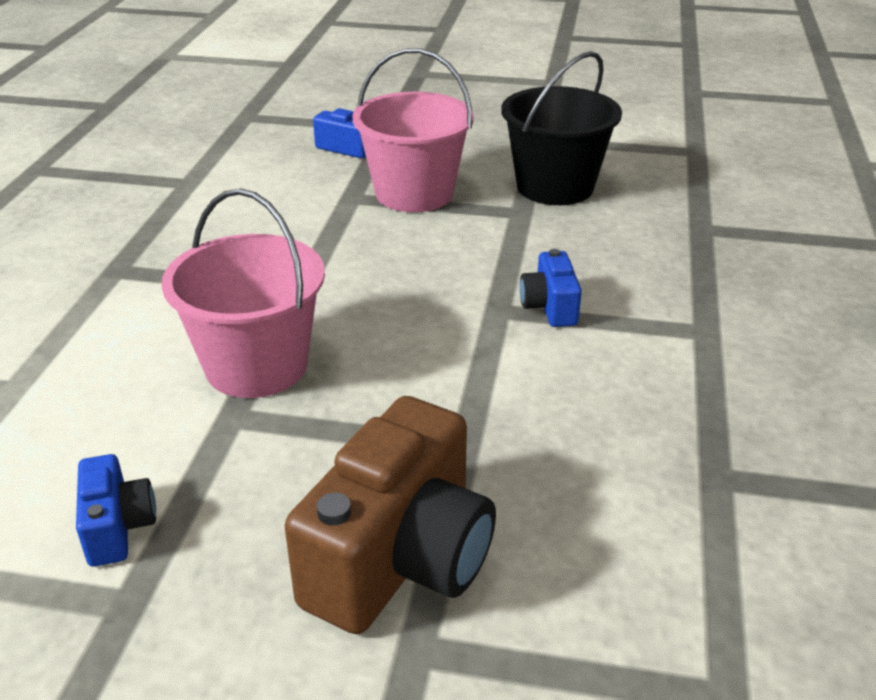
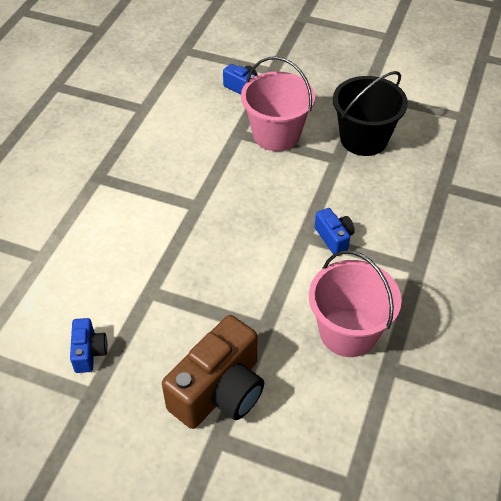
camera: 10 degrees right, 15 degrees up
pink bucket [161,189,325,398] -> pink bucket moved to [309,250,402,357]
blue camera [520,249,582,327] -> blue camera turned 150 degrees clockwise [315,208,355,254]

